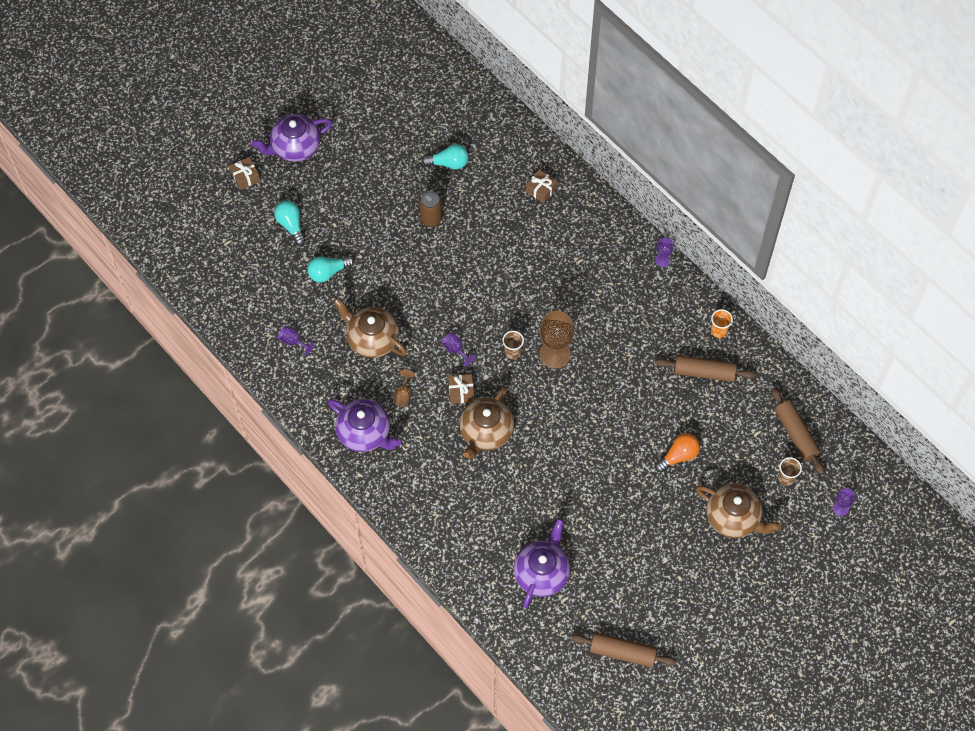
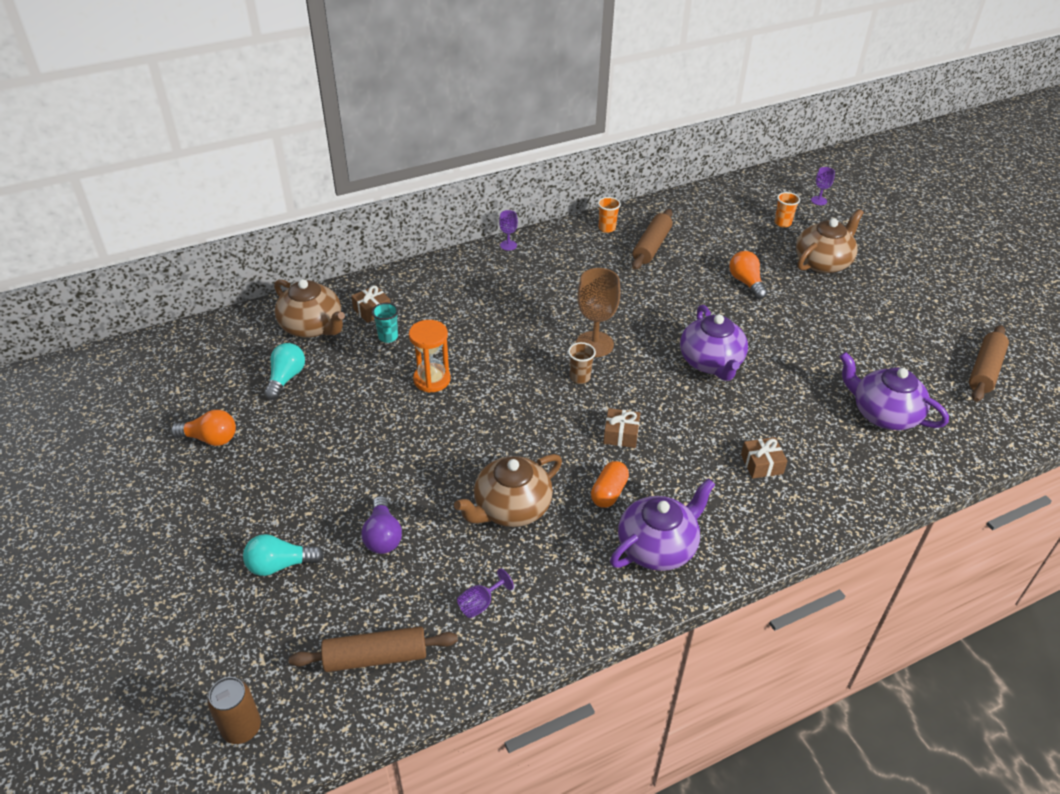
camera: 75 degrees left, 20 degrees down
brown gift [229,157,260,190] -> brown gift moved to [741,437,787,479]
purple teapot [251,114,332,162] -> purple teapot moved to [680,305,748,381]
turquoise light bulb [308,256,354,282] -> purple light bulb [361,496,402,554]
brown goblet [393,369,415,407] -> orange capsule [591,461,629,508]
brown can [419,191,442,227] -> brown can moved to [208,677,261,744]
purple goblet [441,333,475,366] -> none
brown teapot [459,386,514,459] -> brown teapot moved to [274,279,345,338]
brown rolling pin [771,388,824,475] -> brown rolling pin moved to [289,626,458,672]
brown cup [778,457,802,486] -> orange cup [774,192,800,228]
none -> orange light bulb [171,410,236,446]
none -> turquoise cup [372,303,399,343]
none -> orange hourglass [409,320,451,393]

